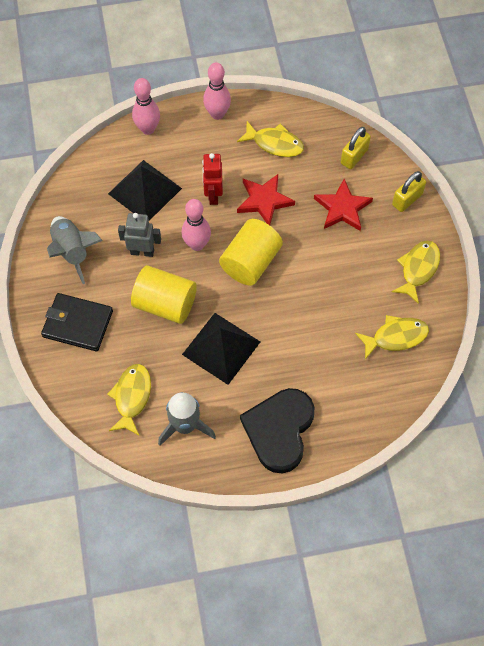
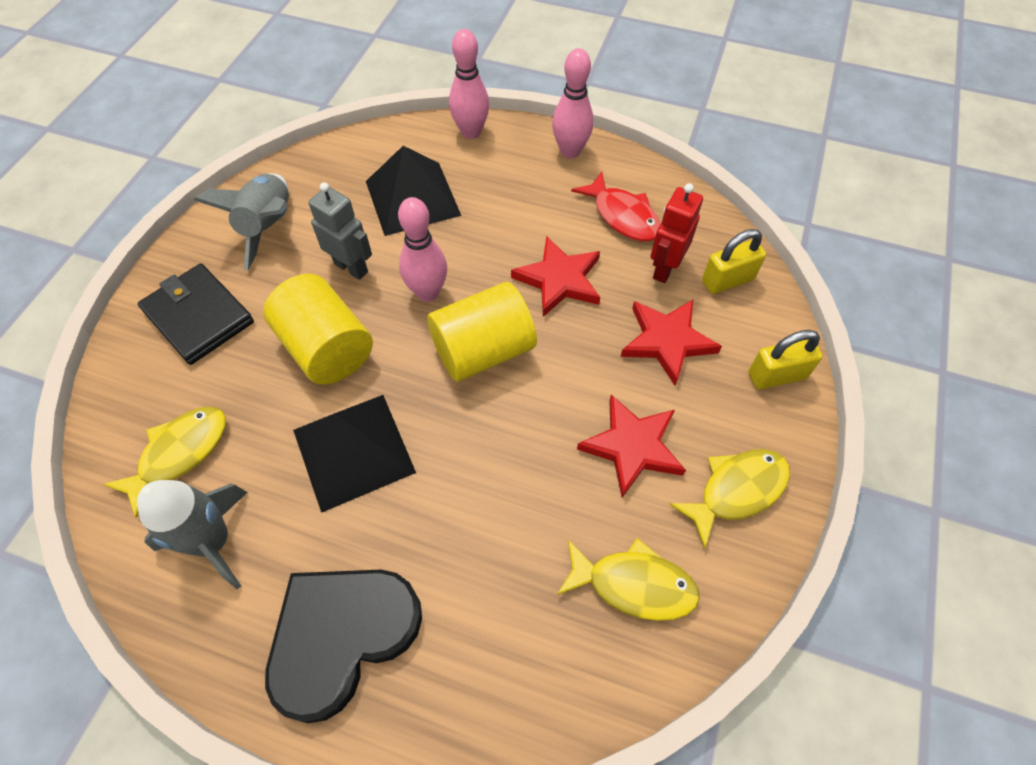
camera: 30 degrees right, 5 degrees down
red robot [202,153,223,205] -> red robot moved to [651,184,703,283]
yellow fish [237,121,304,157] -> red fish [571,172,660,242]
none -> red star [577,395,686,497]

